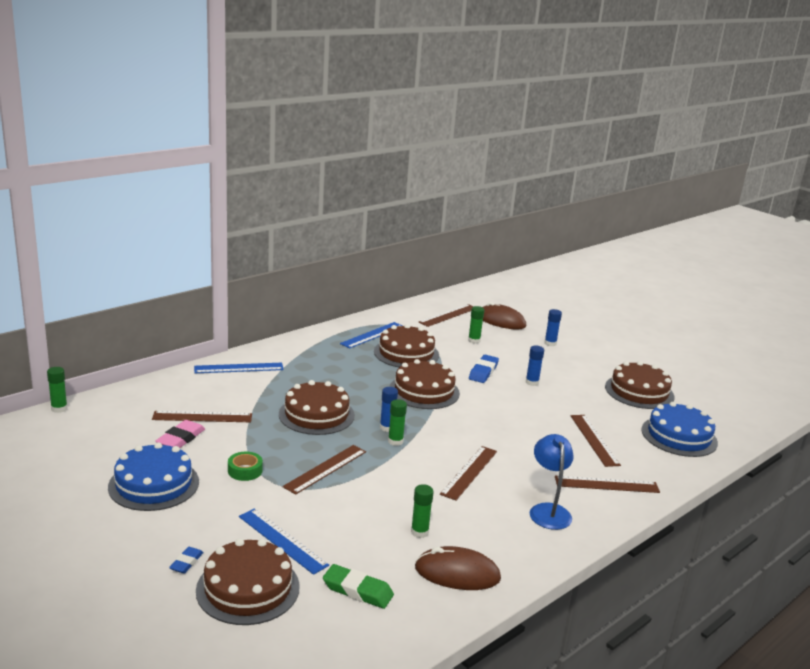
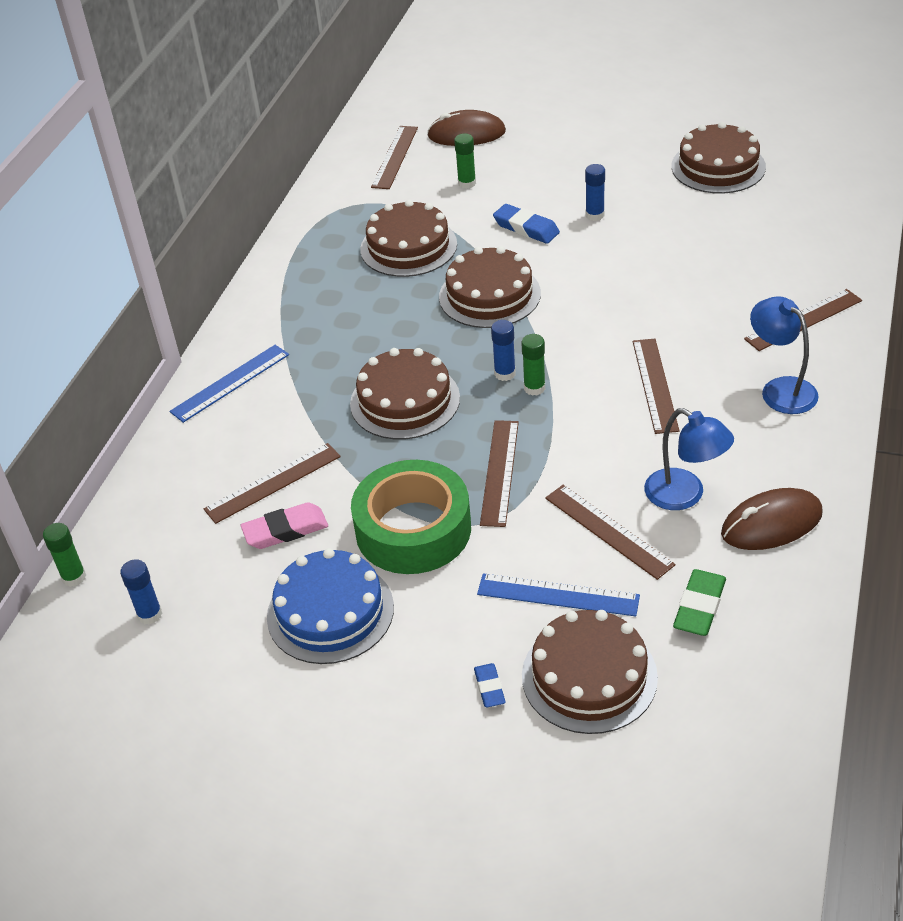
camera: 25 degrees left, 20 degrees up
pink eraser [155,420,205,448] -> pink eraser turned 75 degrees clockwise [241,502,328,549]
green tape [228,451,263,481] -> green tape [351,460,471,574], size x2.37
green eraser [323,564,394,609] -> green eraser turned 60 degrees counterclockwise [673,569,726,636]
blue ruler [340,322,402,349] -> none
green glue stick [411,484,434,538] -> blue lamp [644,408,734,510]
blue eraser [469,355,499,383] -> blue eraser turned 45 degrees counterclockwise [493,204,560,244]
blue glue stick [544,309,562,346] -> blue glue stick moved to [120,559,162,625]
brown ruler [571,415,621,467] -> brown ruler moved to [545,485,676,580]
blue cake [641,402,718,457] -> none

